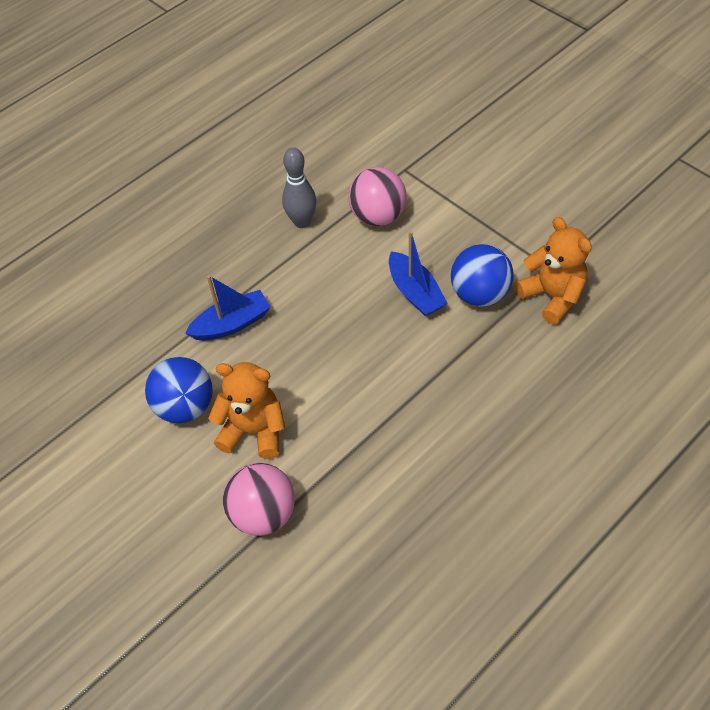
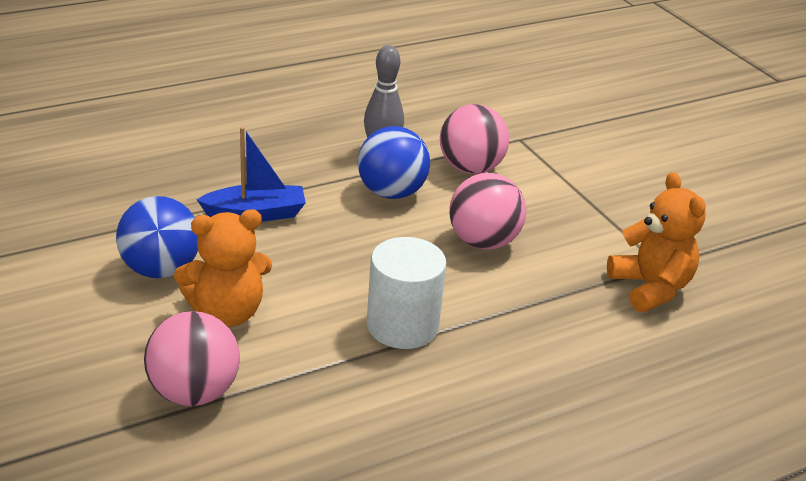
camera: 10 degrees right, 20 degrees down
orange teddy bear [208,362,285,459] -> orange teddy bear turned 135 degrees clockwise [174,209,272,327]
blue boat [389,231,448,316] -> pink ball [449,173,526,250]
blue ball [451,244,513,307] -> blue ball moved to [358,126,430,199]
none -> white cylinder [367,237,446,349]

